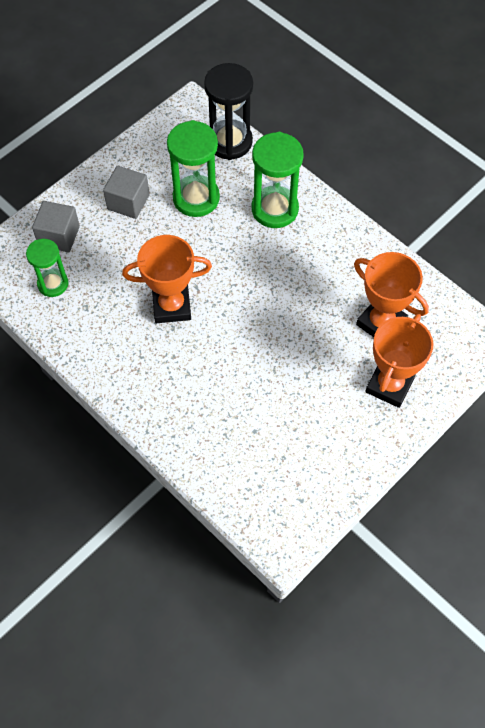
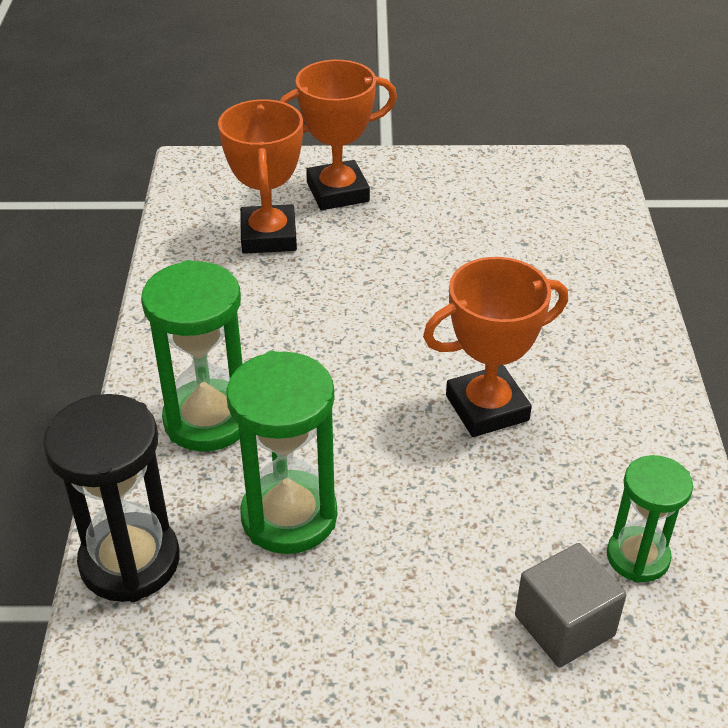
camera: 135 degrees left, 20 degrees down
grey cube [103,166,150,219] -> none
orange trophy [122,235,212,323] -> orange trophy turned 60 degrees counterclockwise [423,257,568,437]

